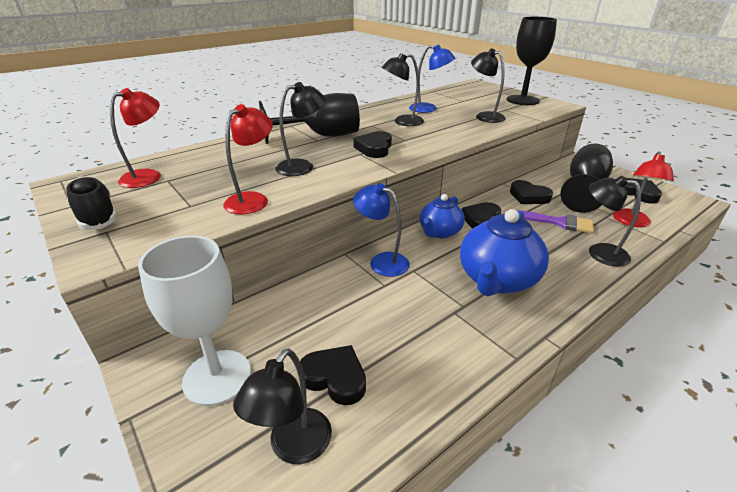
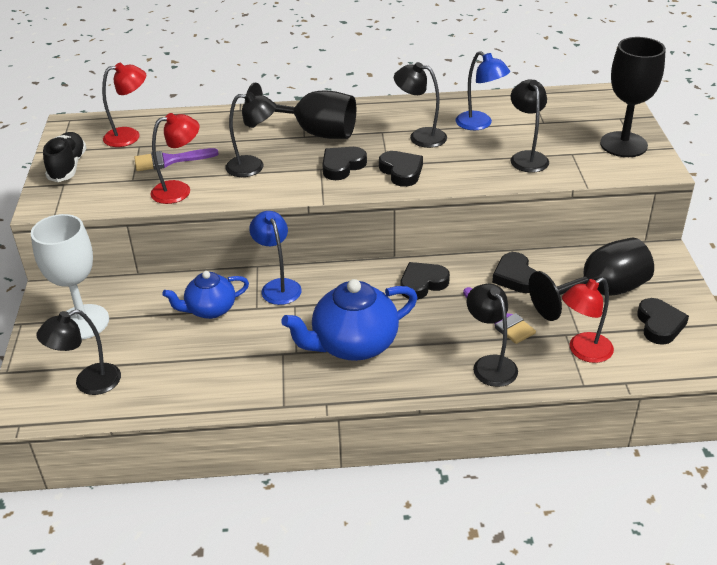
camera: 35 degrees right, 5 degrees up
black heart [300,345,366,405] -> black heart moved to [379,151,423,187]
blue teapot [420,194,465,238] -> blue teapot moved to [162,271,249,319]
none -> purple brush [134,148,219,171]

